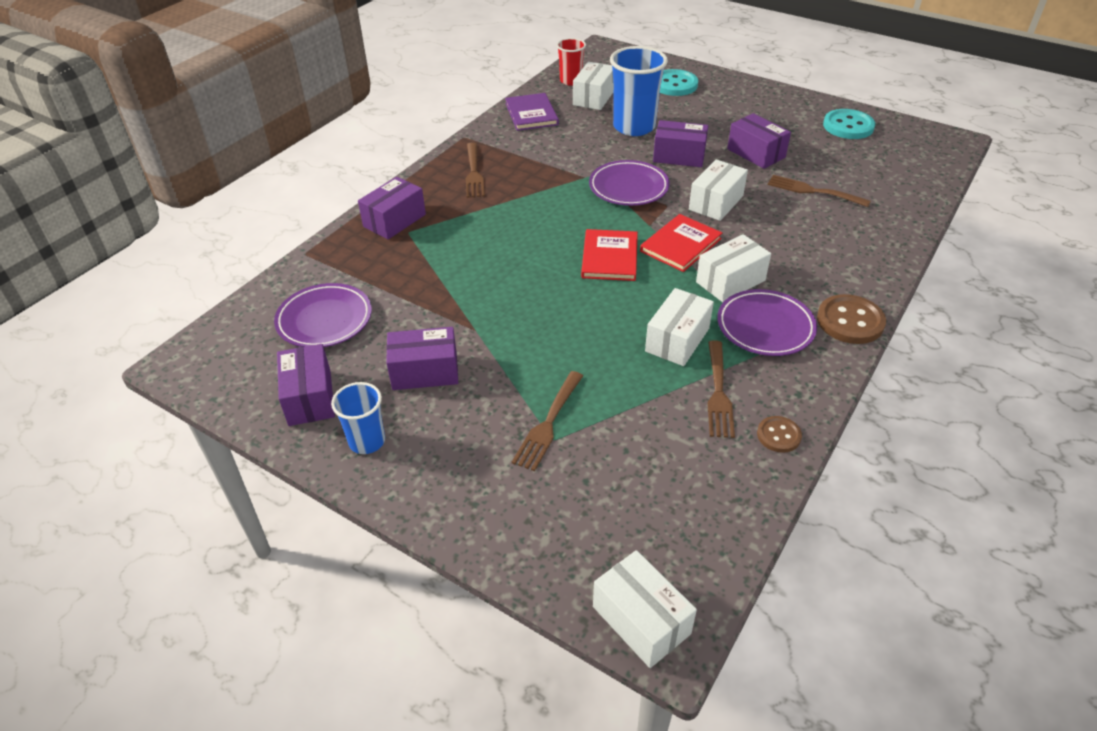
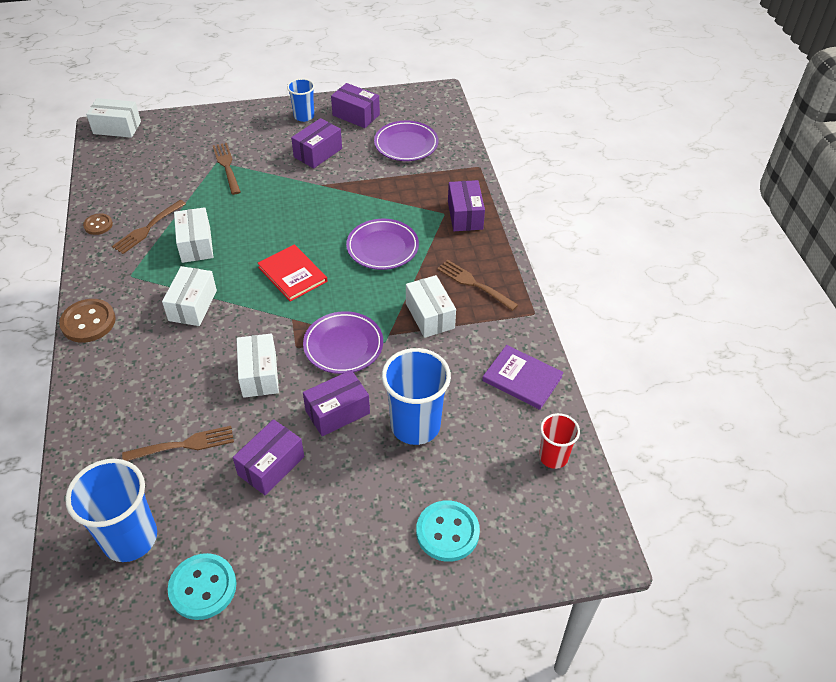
camera: 135 degrees right, 5 degrees up
white box [573,62,614,110] -> white box moved to [406,275,456,338]
red book [640,214,722,272] -> none
brown fork [707,340,735,438] -> brown fork turned 105 degrees counterclockwise [112,200,186,254]
purple plate [717,289,817,356] -> purple plate moved to [346,219,419,270]
purple box [727,113,791,169] -> purple box turned 60 degrees counterclockwise [233,419,304,495]
none -> blue cup [65,459,157,562]

